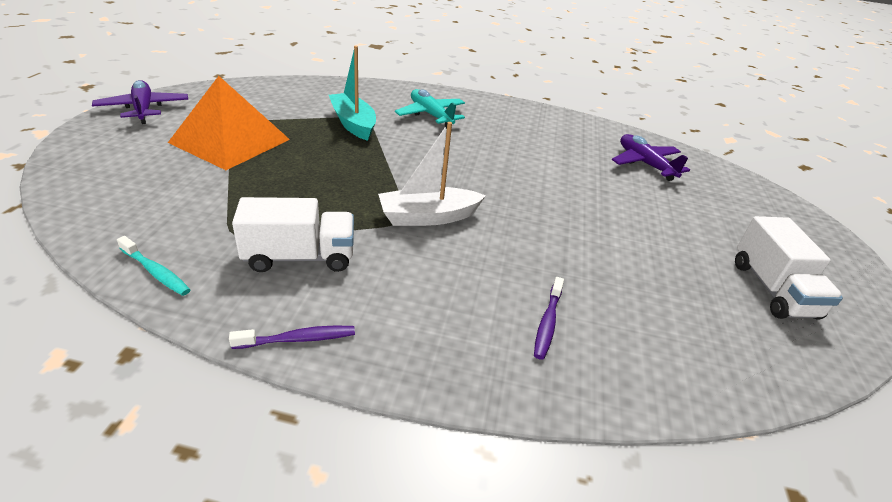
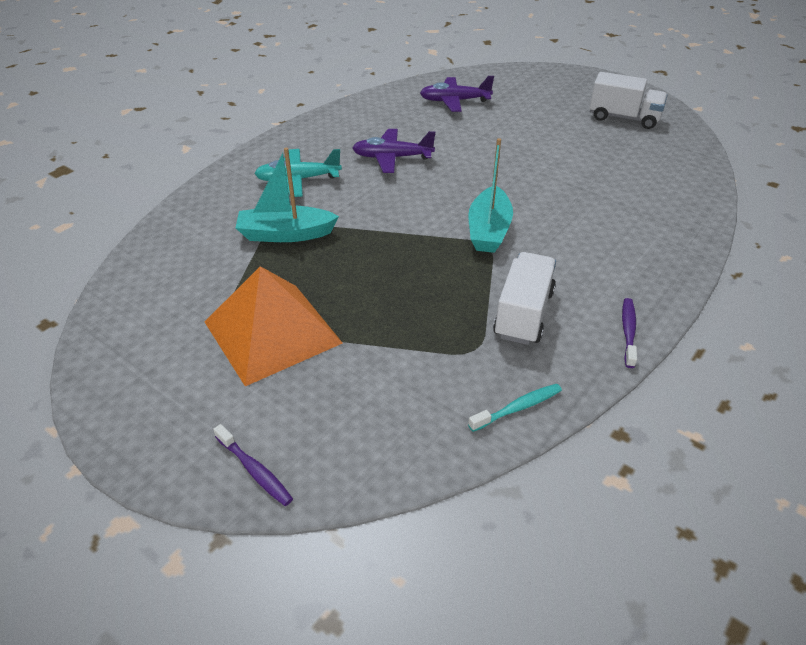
camera: 60 degrees left, 5 degrees up
purple plane [92,80,188,124] -> purple plane moved to [352,129,435,173]
white boat [378,122,486,226] -> turquoise boat [468,138,513,253]
purple toothbrush [534,277,564,360] -> purple toothbrush moved to [213,424,293,506]

